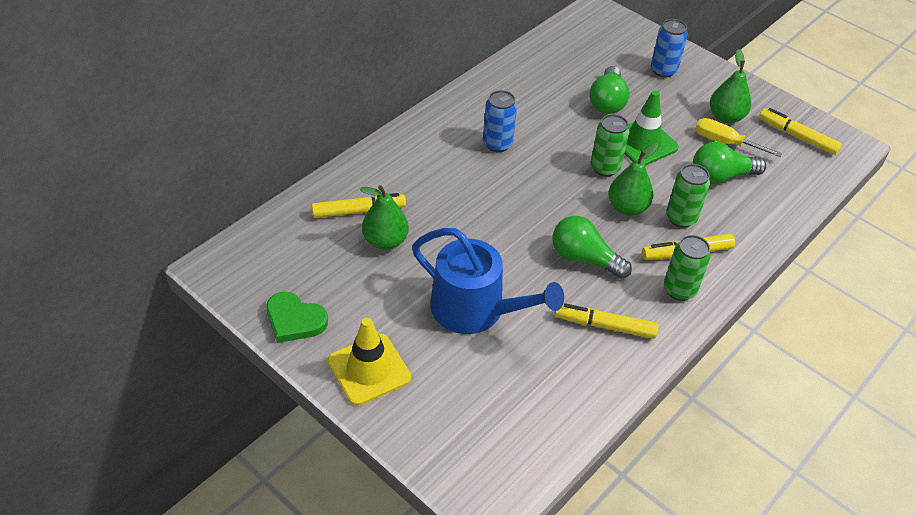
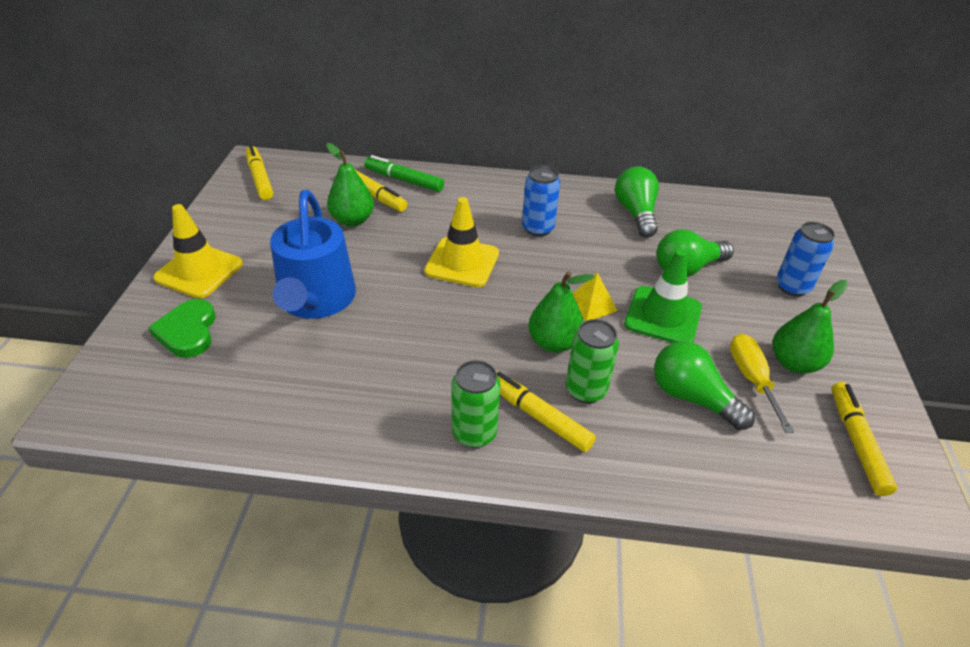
camera: 55 degrees right, 5 degrees down
green heart [266,292,328,343] -> green heart moved to [148,299,216,358]
green light bulb [552,216,632,279] -> green light bulb moved to [615,166,659,238]
yellow marker [555,303,659,339] -> yellow marker moved to [246,145,273,200]
green can [591,114,629,177] -> yellow pyramid [572,272,617,321]
none -> green marker [364,155,444,192]
none -> yellow traffic cone [424,197,499,287]

